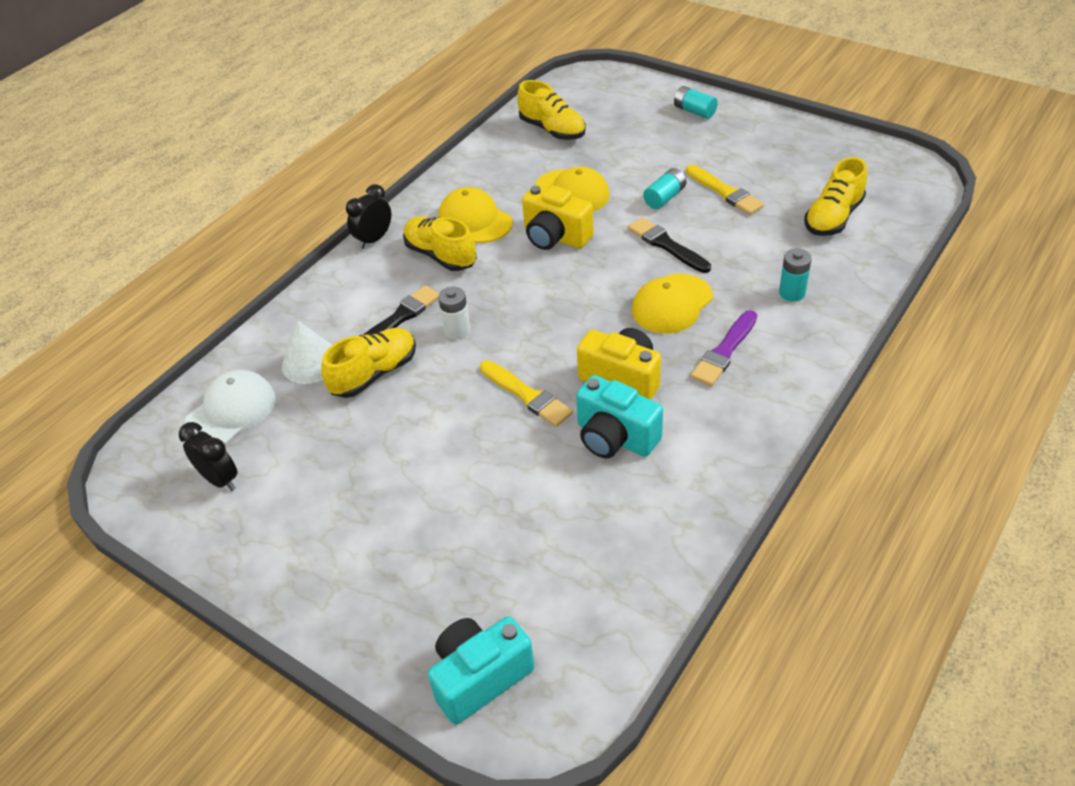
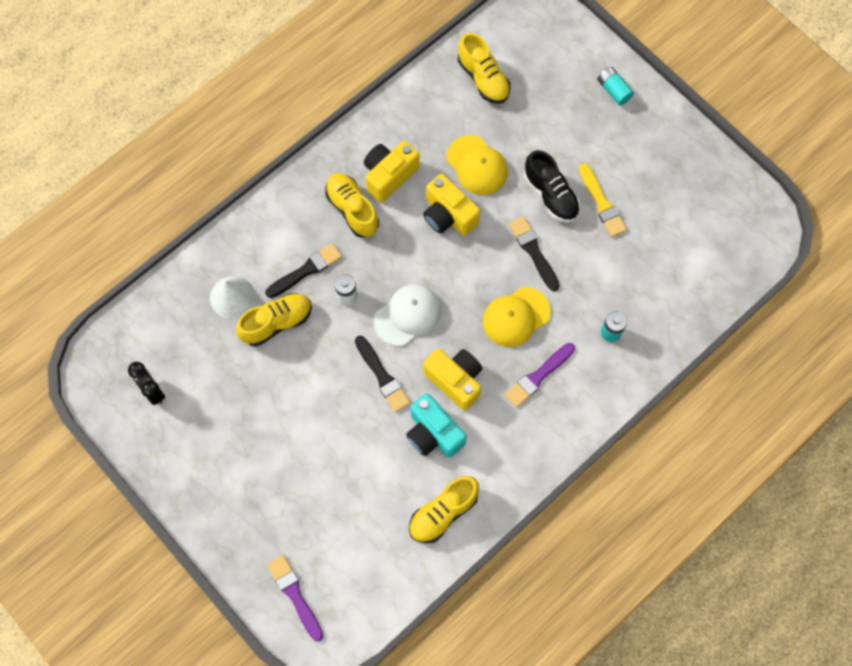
camera: 10 degrees right, 25 degrees up
white cap [184,370,276,444] -> white cap moved to [374,284,441,346]
black clock [346,184,391,249] -> none
turquoise camera [427,616,535,724] -> purple brush [267,555,323,642]
yellow cap [438,187,513,243] -> yellow camera [364,141,420,203]
yellow brush [480,360,573,427] -> black brush [355,336,410,412]
turquoise battery [643,168,686,209] -> black shoe [524,150,580,223]
yellow shoe [804,157,867,236] -> yellow shoe moved to [409,476,479,543]

